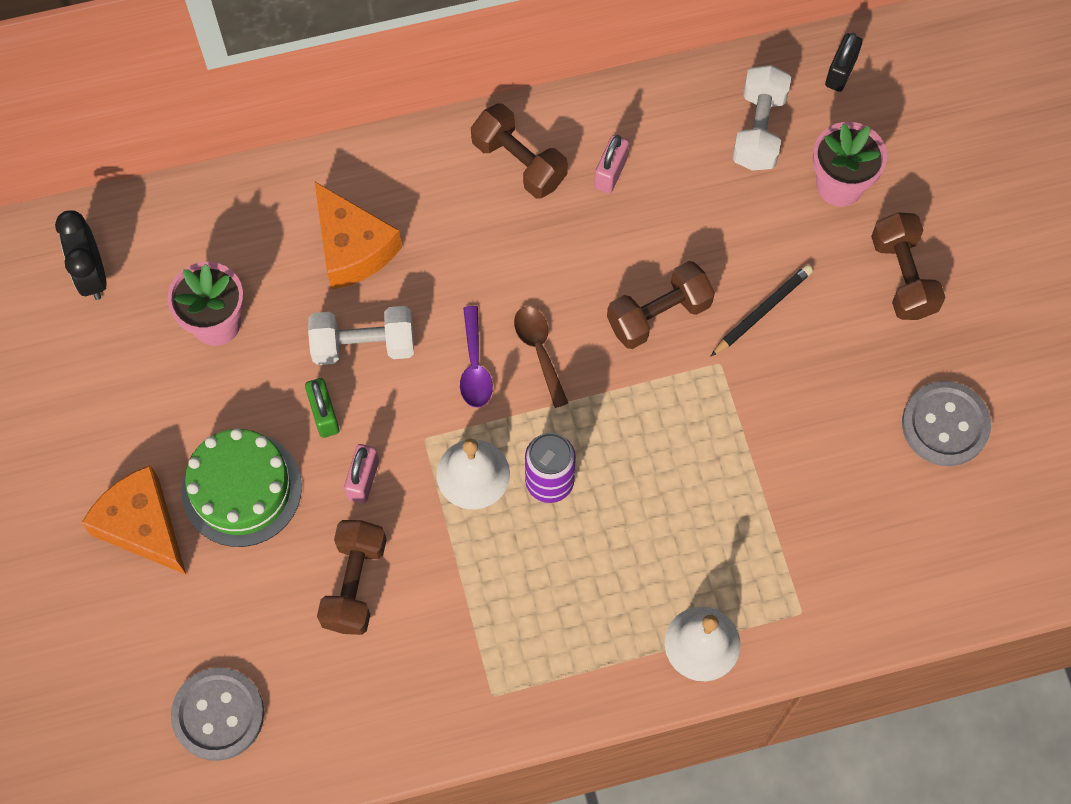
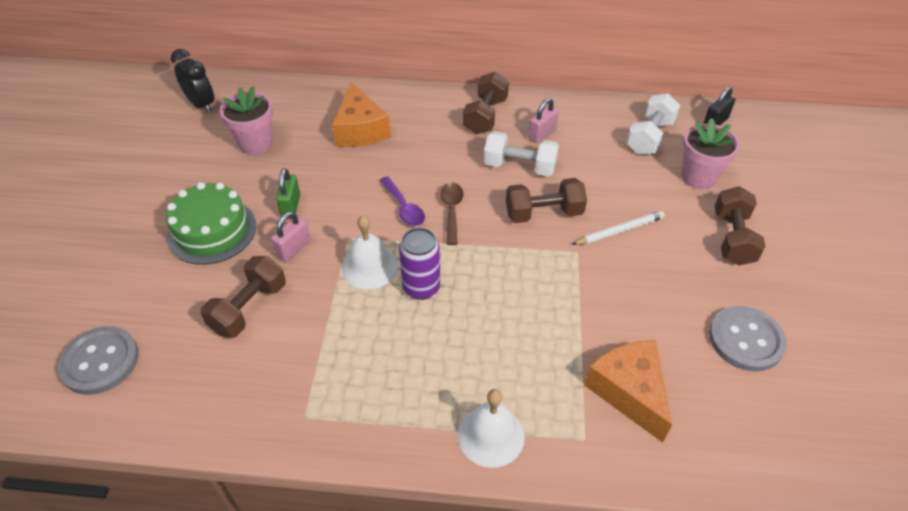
camera: 20 degrees right, 20 degrees down
black clock [55,210,107,300] -> black clock turned 135 degrees clockwise [171,49,214,113]
orange cheese [81,465,186,574] -> orange cheese moved to [584,340,672,443]
white dumbbell [308,306,414,365] -> white dumbbell moved to [484,131,559,177]
purple spoon [460,306,493,408] -> purple spoon turned 45 degrees counterclockwise [380,176,425,226]
brown dumbbell [471,103,568,198] -> brown dumbbell turned 45 degrees clockwise [463,72,509,134]
black pencil [710,265,813,357] -> white pencil [572,211,665,245]

